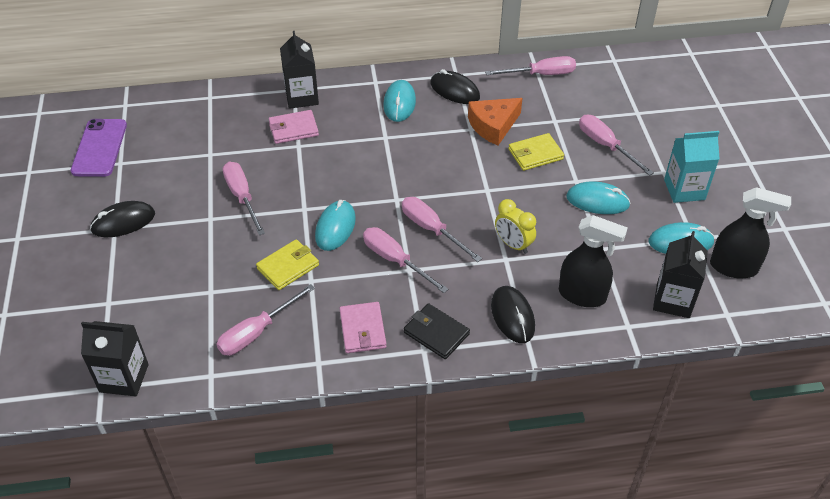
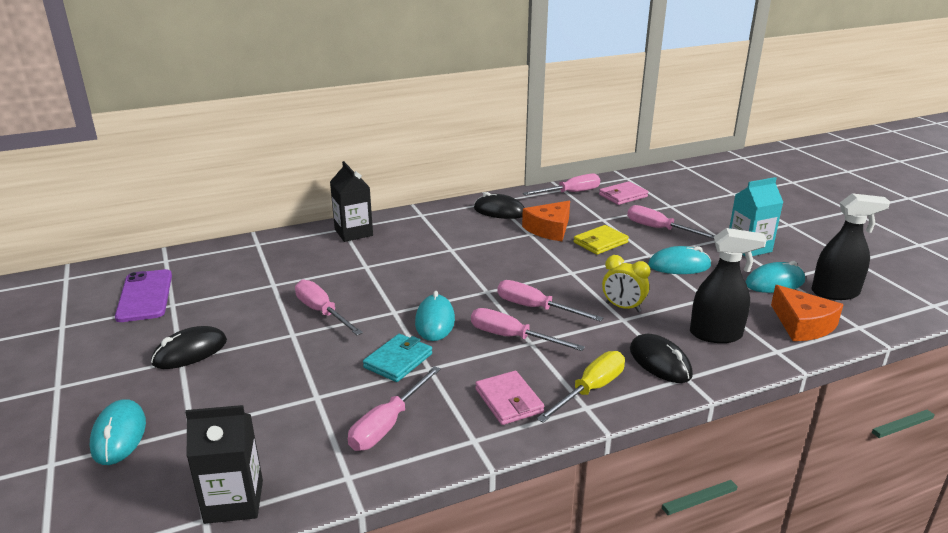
camera: 15 degrees left, 20 degrees down
yellow wallet [256,239,319,290] -> turquoise wallet [363,334,432,382]
pink wallet [269,110,319,144] -> pink wallet moved to [599,181,648,205]
turquoise mouse [383,80,416,122] -> turquoise mouse moved to [90,399,146,465]
black wallet [404,303,470,359] -> yellow screwdriver [537,351,625,423]
black carton [653,231,708,318] -> orange cheese [771,285,844,341]

